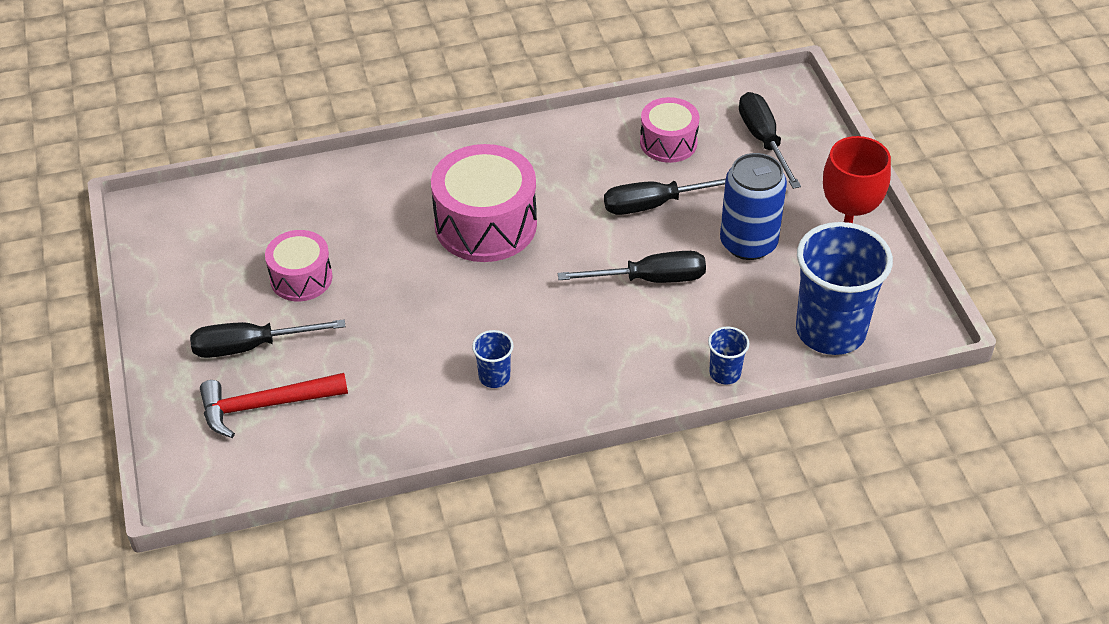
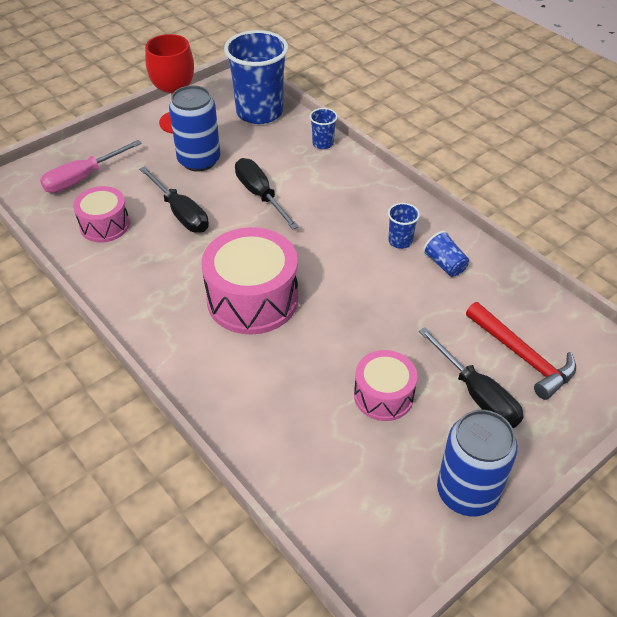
camera: 115 degrees left, 0 degrees up
black screwdriver [739,92,801,189] -> pink screwdriver [40,140,142,193]
none -> blue cup [423,231,469,277]
none -> blue can [437,410,518,517]

